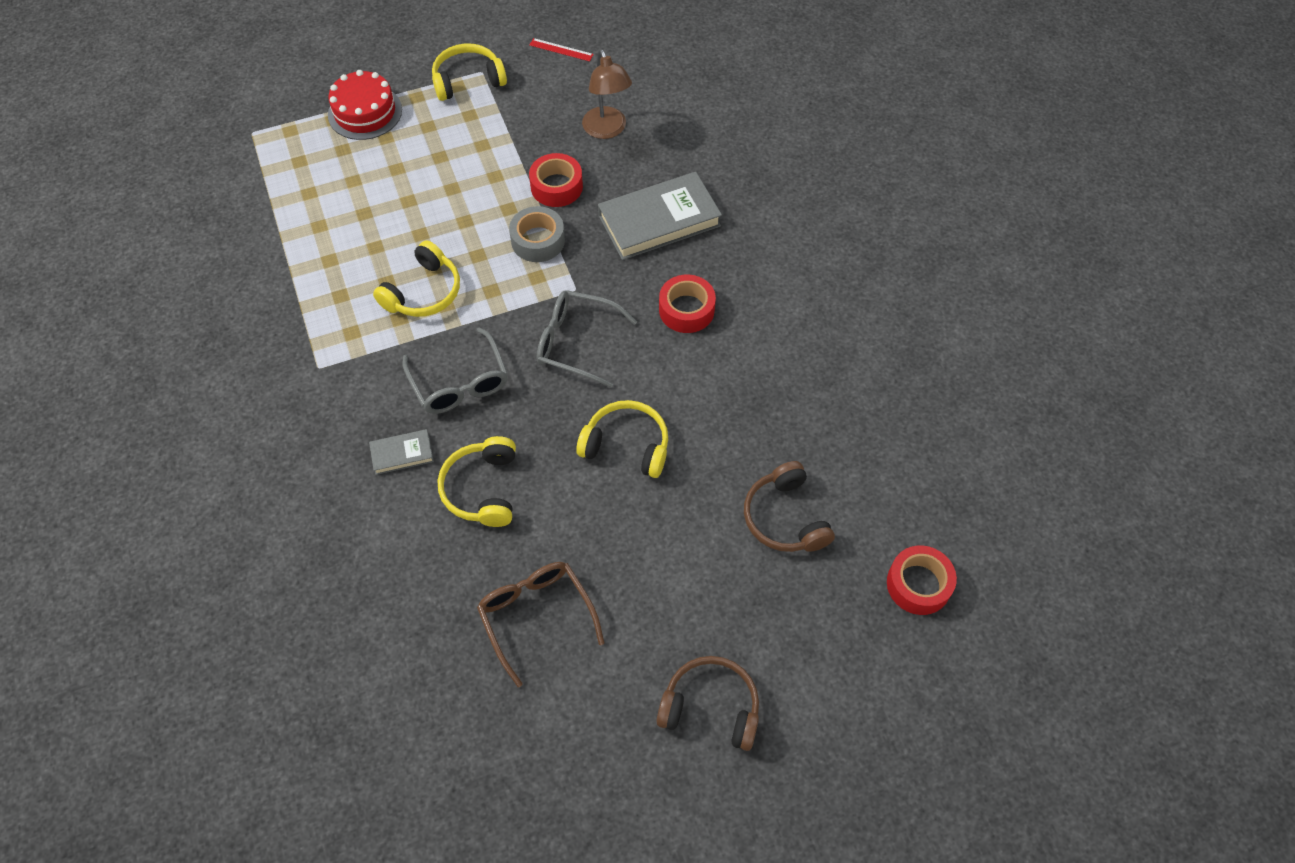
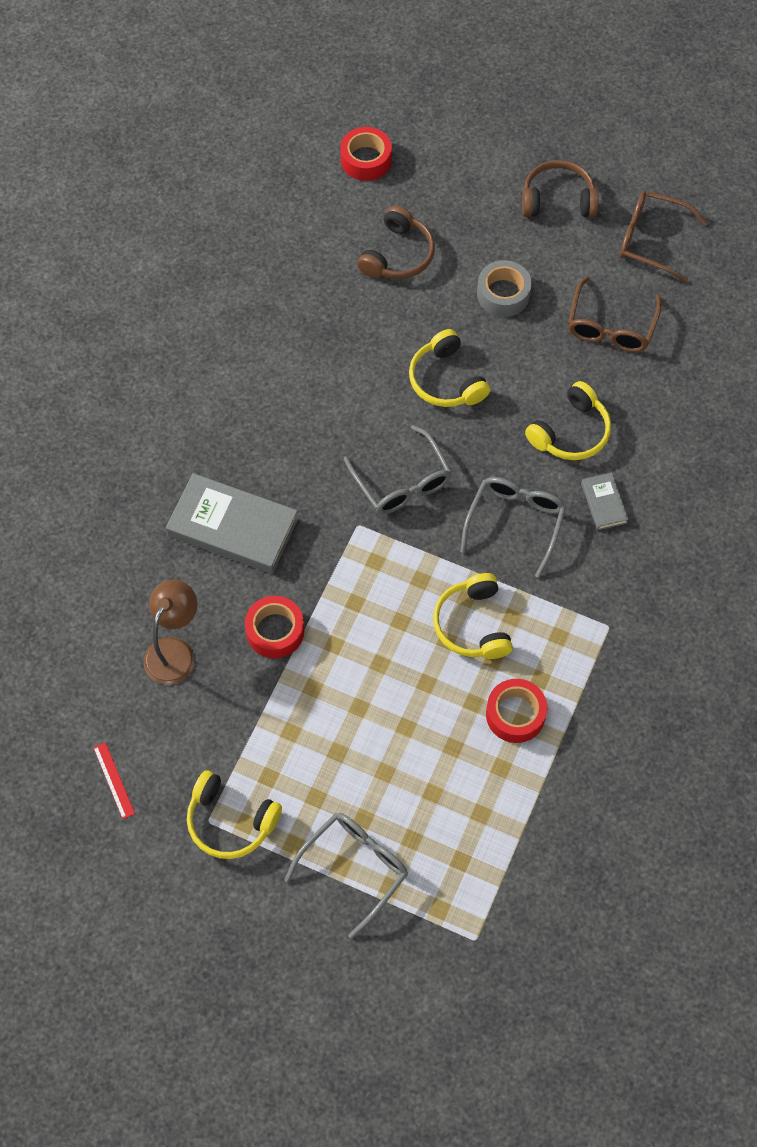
camera: 135 degrees left, 5 degrees up
red cake [328,70,402,140] -> grey glasses [284,813,408,939]
grey book [369,429,434,475] -> grey book turned 45 degrees clockwise [581,473,629,530]
yellow headphones [373,240,460,317] -> yellow headphones turned 90 degrees counterclockwise [433,573,513,659]
grey tape [509,206,565,262] -> grey tape moved to [477,260,532,317]
brown headphones [656,656,759,751] -> brown headphones turned 120 degrees clockwise [522,160,599,217]
red tape [659,275,716,333] -> red tape moved to [486,679,547,743]
none -> brown glasses [620,191,708,283]

